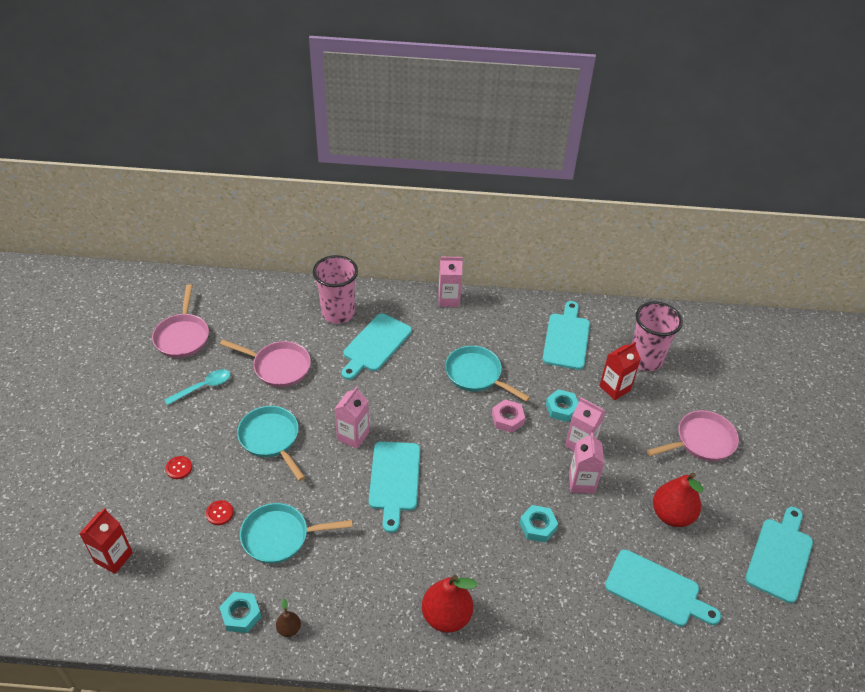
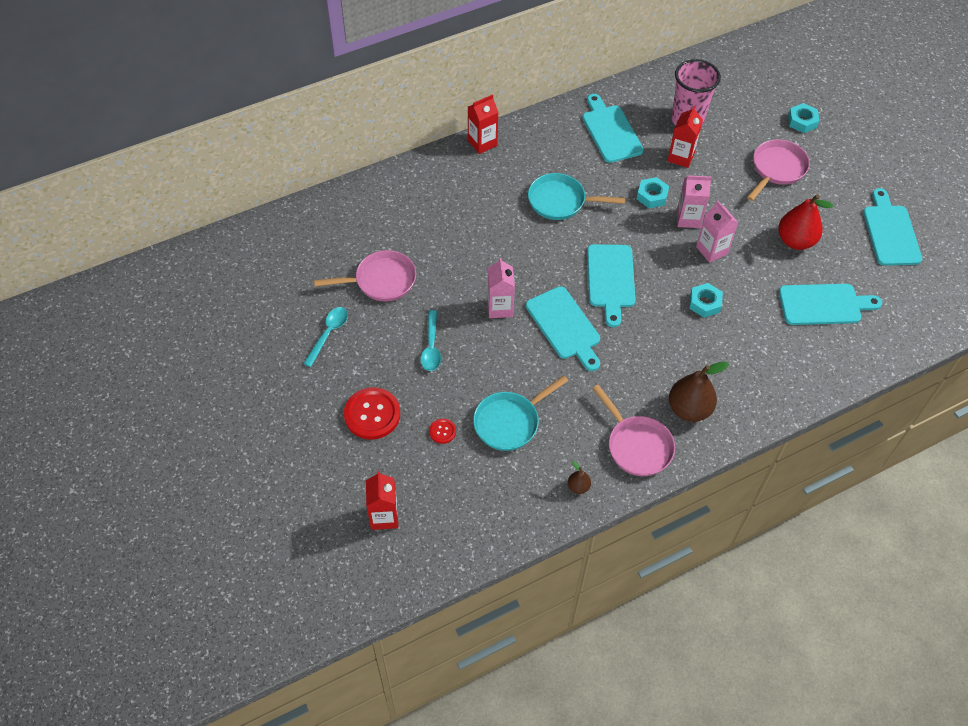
camera: 30 degrees left, 10 degrees up
pink pan [152,285,209,358] -> pink pan moved to [592,385,675,476]
red button [165,456,192,479] -> red button [344,388,400,439], size x2.09
turquoise nut [219,592,261,633] -> turquoise nut moved to [788,103,819,133]
turquoise pan [237,406,305,481] -> turquoise spoon [420,310,441,371]
pink cup [313,255,358,324] -> none
turquoise cutting board [342,313,412,380] -> turquoise cutting board moved to [587,244,635,327]
red pear [422,575,478,633] -> brown pear [669,362,729,422]
pink carton [439,257,463,307] -> red carton [468,94,499,154]
pink nut [492,399,525,433] -> none

